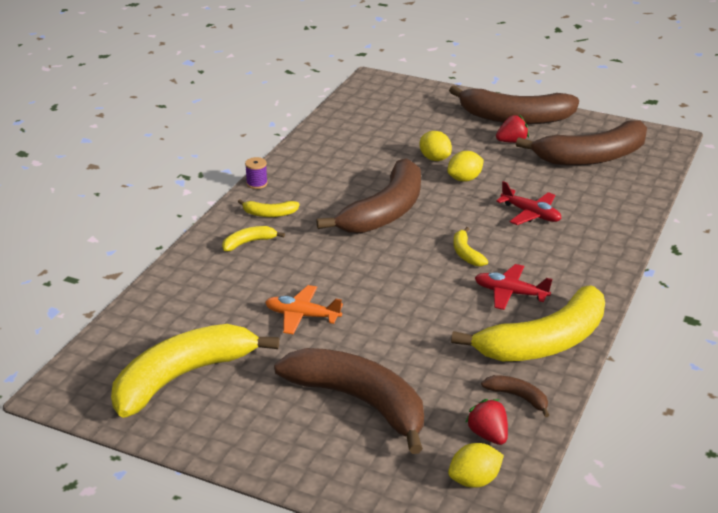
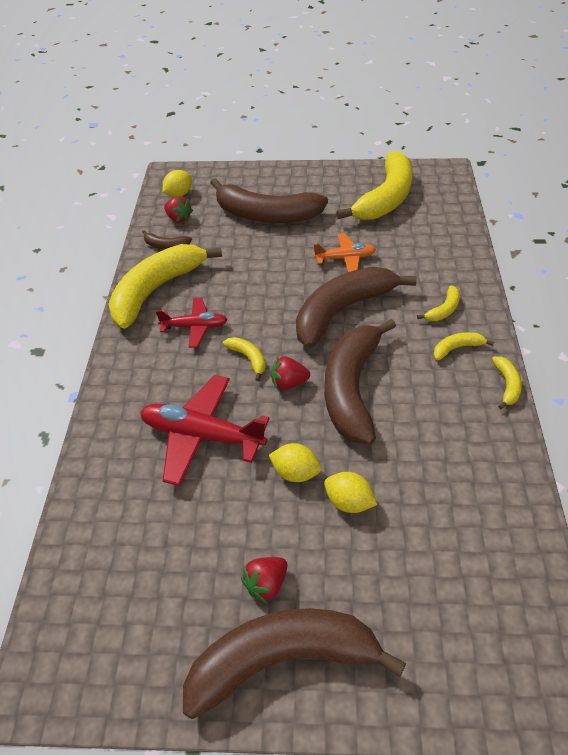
camera: 160 degrees right, 15 degrees up
purple spool [245,157,268,189] -> yellow banana [492,356,522,409]
yellow lemon [447,151,484,182] -> yellow lemon turned 75 degrees clockwise [269,443,321,482]
red plane [496,181,562,225] -> red plane [140,375,270,486], size x1.69
brown banana [516,120,647,166] -> brown banana moved to [296,267,417,348]
none -> red strawberry [271,356,310,390]

